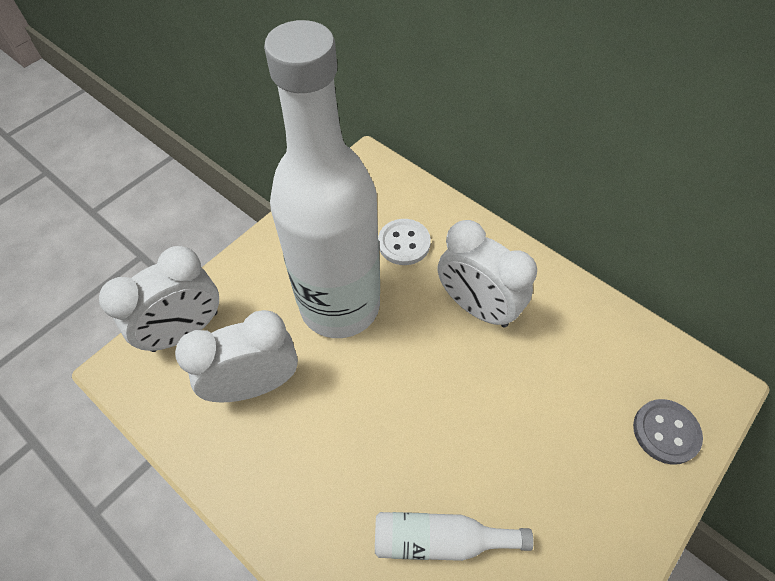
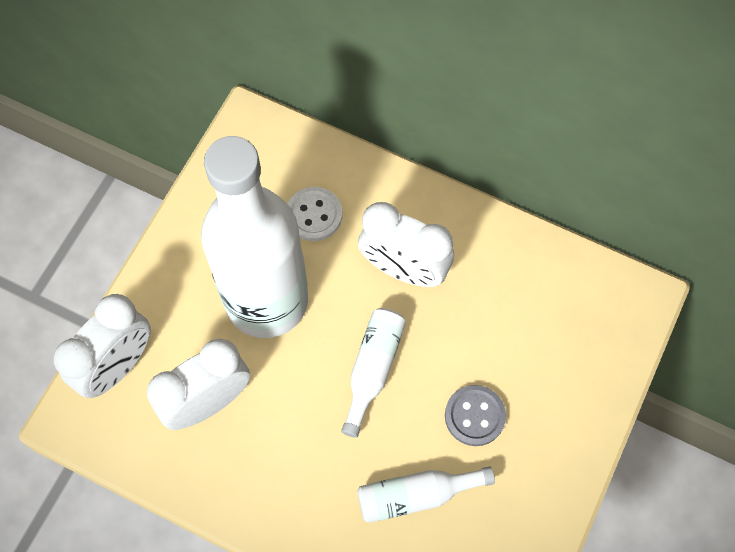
camera: 15 degrees left, 10 degrees up
grey button [633,399,703,465] -> grey button moved to [445,385,506,446]
none -> white bottle [341,308,406,438]

